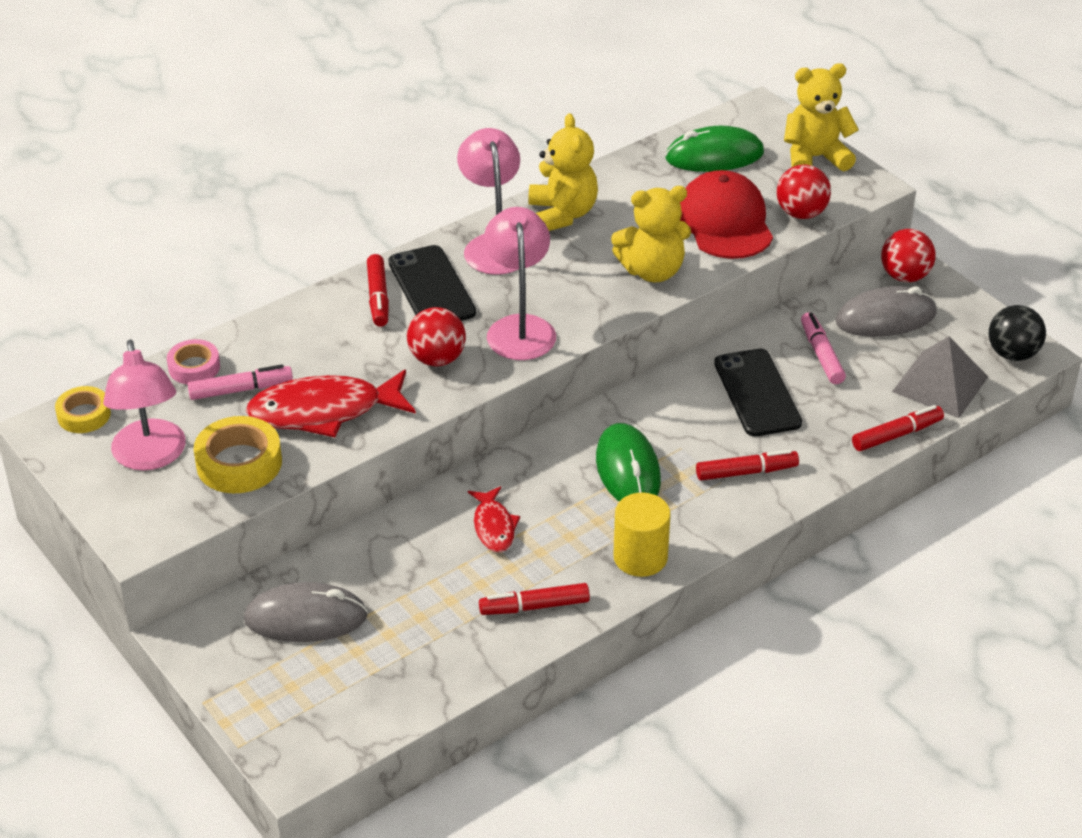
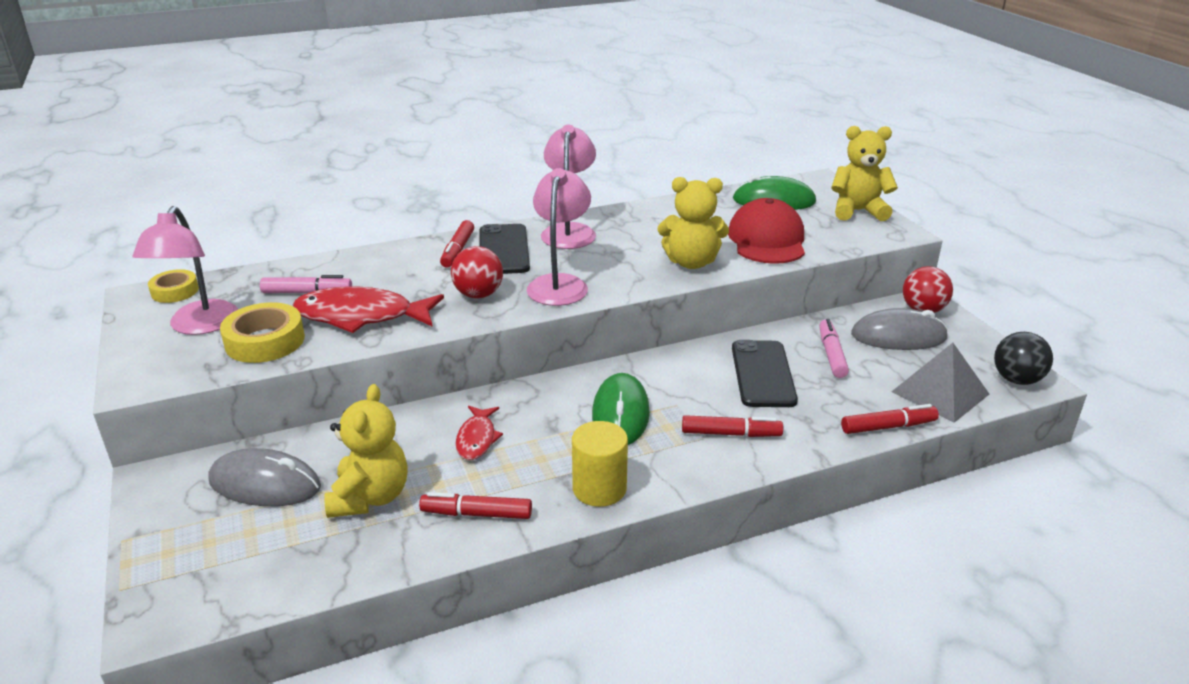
camera: 15 degrees right, 10 degrees down
pink tape [167,339,220,384] -> none
yellow teddy bear [528,113,598,231] -> yellow teddy bear moved to [324,384,408,518]
red ball [777,164,831,219] -> none

